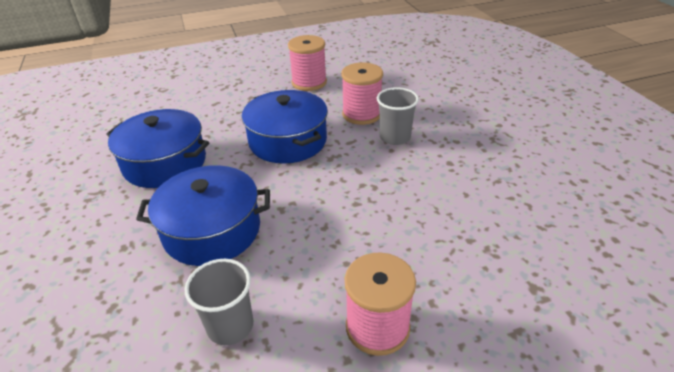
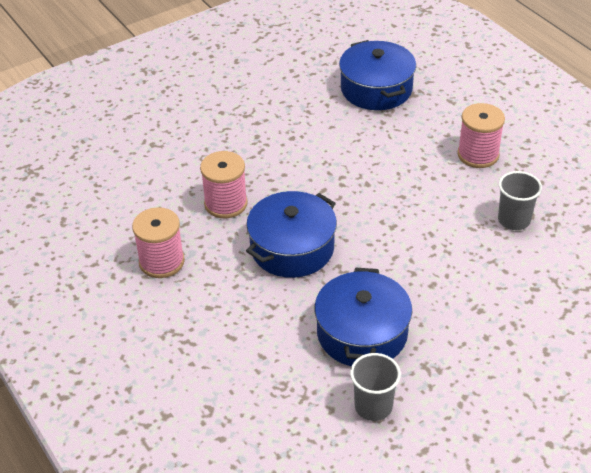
camera: 105 degrees left, 5 degrees up
blue pot [136,165,270,266] -> blue pot moved to [339,40,416,110]
grey cup [377,87,419,145] -> grey cup moved to [350,353,401,421]

